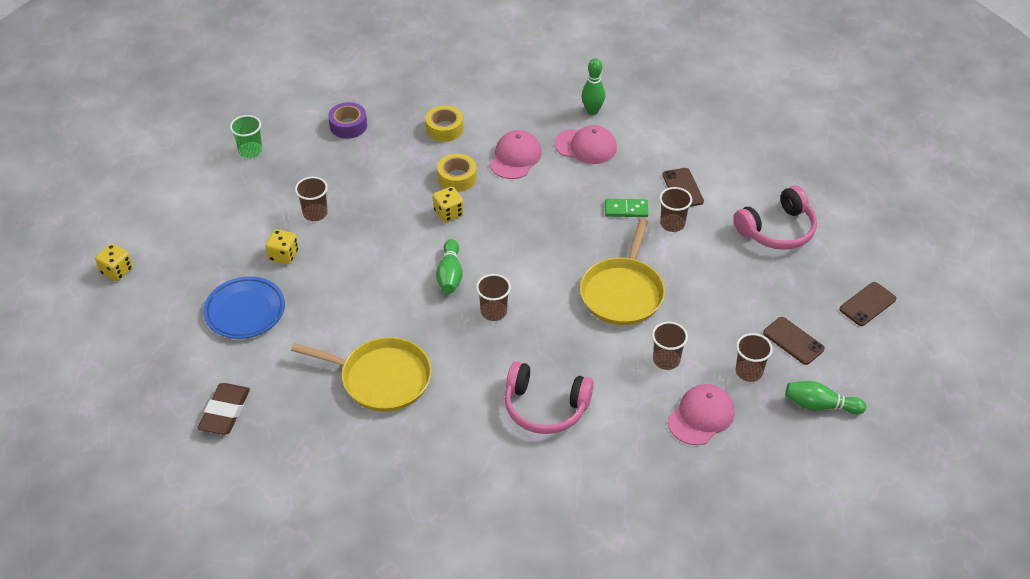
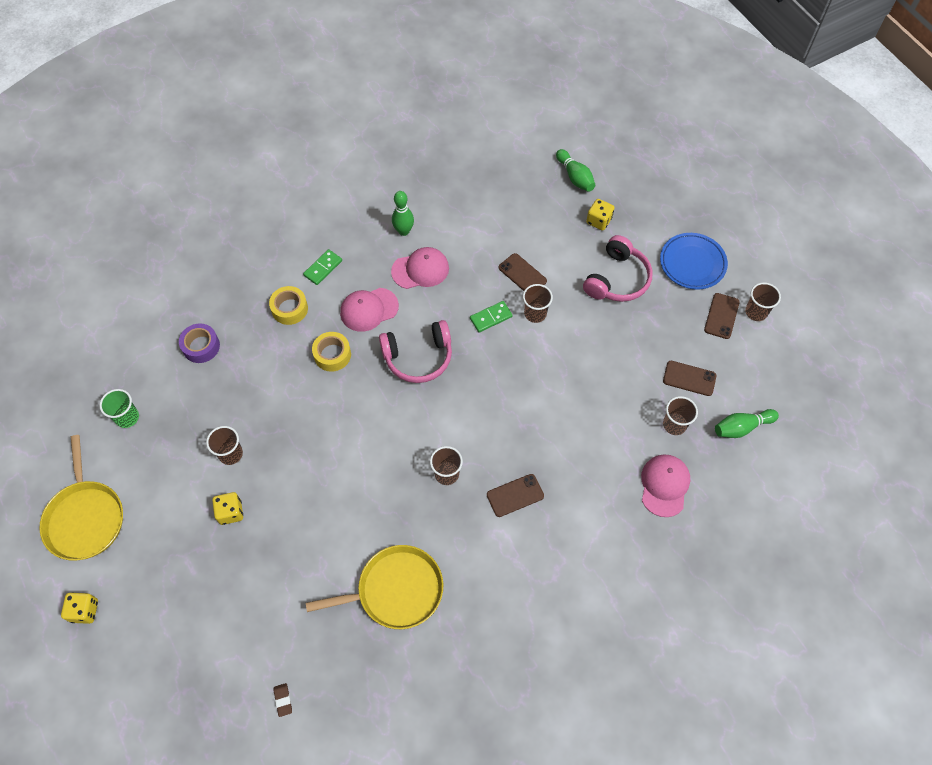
camera: 30 degrees left, 15 degrees up
brown eraser [198,383,250,435] -> brown eraser [274,683,292,717], size x0.48
blue plate [203,276,285,339] -> blue plate moved to [660,233,728,289]
yellow dice [433,187,464,222] -> yellow dice moved to [586,199,614,231]
green bowling pin [436,239,463,294] -> green bowling pin moved to [556,149,595,192]
pink cap [490,130,542,179] -> pink cap turned 105 degrees counterclockwise [340,288,399,332]
pink headphones [505,361,594,434] -> pink headphones moved to [379,320,452,383]
yellow pan [580,218,665,325] -> yellow pan moved to [39,435,123,561]
brown cup [652,322,688,370] -> brown cup moved to [745,282,781,321]
none -> green domino [303,249,342,285]
none -> brown phone [487,474,544,517]

